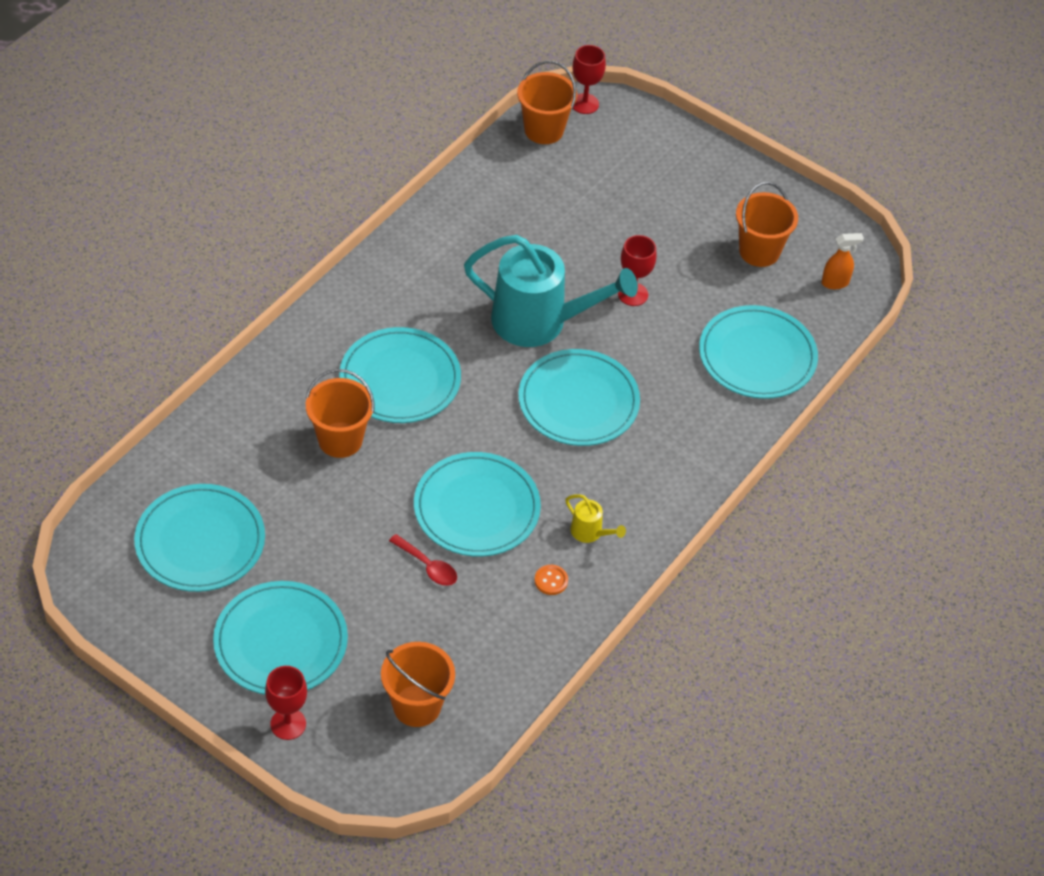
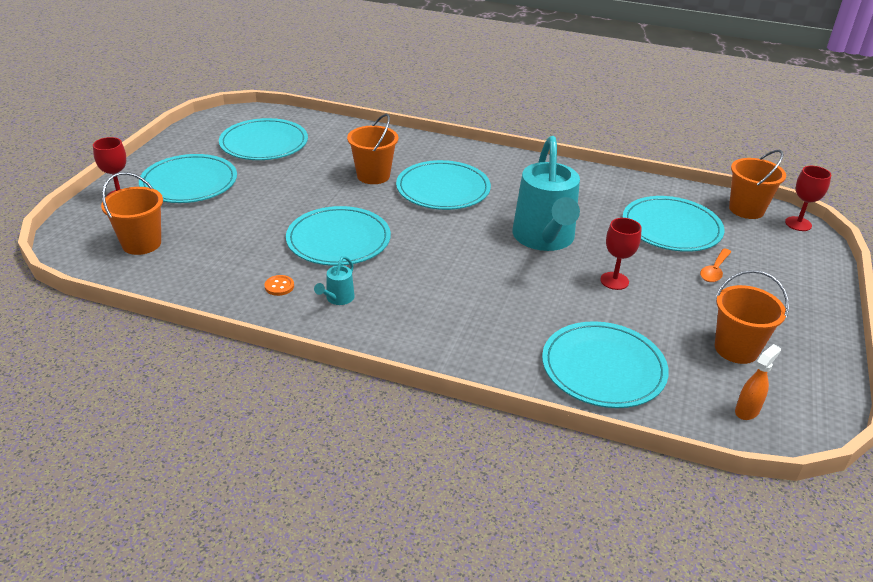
camera: 75 degrees right, 15 degrees down
red spoon [389,534,457,586] -> none
turquoise plate [518,349,640,446] -> turquoise plate moved to [623,196,724,252]
yellow watering can [565,494,626,543] -> turquoise watering can [314,256,355,305]
orange spray bottle [821,233,864,289] -> orange spray bottle turned 105 degrees counterclockwise [735,344,781,420]
none -> orange spoon [700,248,731,282]

